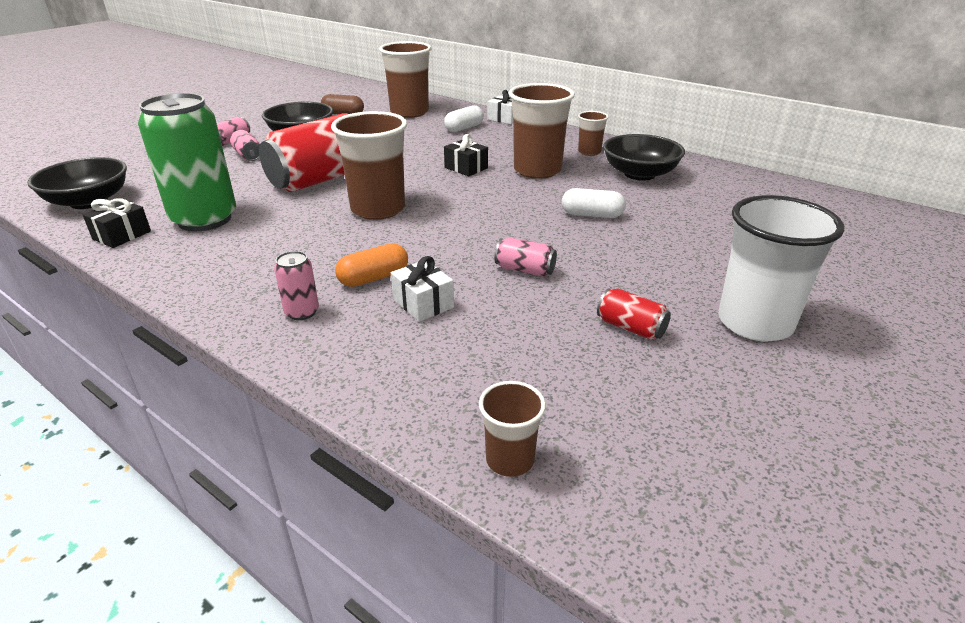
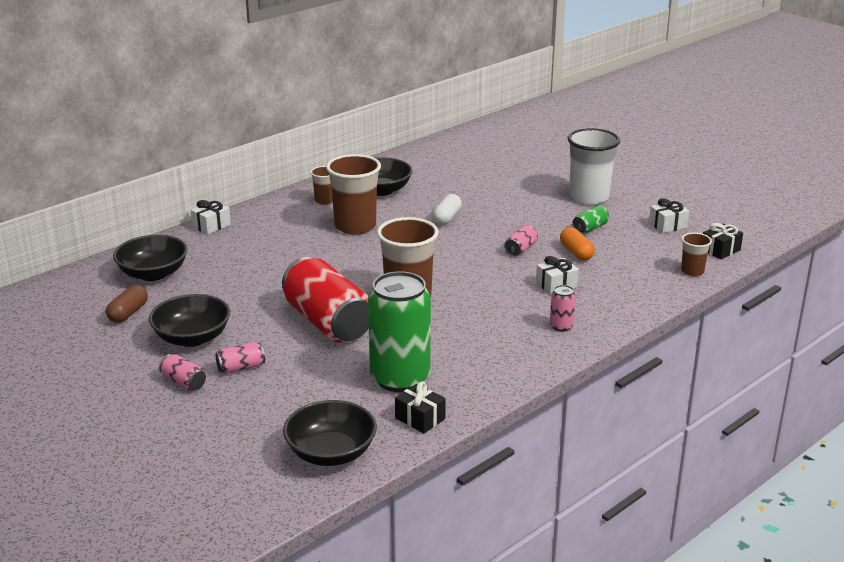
camera: 80 degrees left, 5 degrees down
orange capsule [335,243,408,287] -> orange capsule moved to [560,227,595,260]
brown cup [379,41,432,118] -> black bowl [113,235,188,281]
white capsule [444,105,484,132] -> none
black gift [444,134,488,176] -> black gift moved to [703,223,743,259]
red can [597,288,671,340] -> green can [572,205,609,234]
none -> white gift [649,198,689,233]

